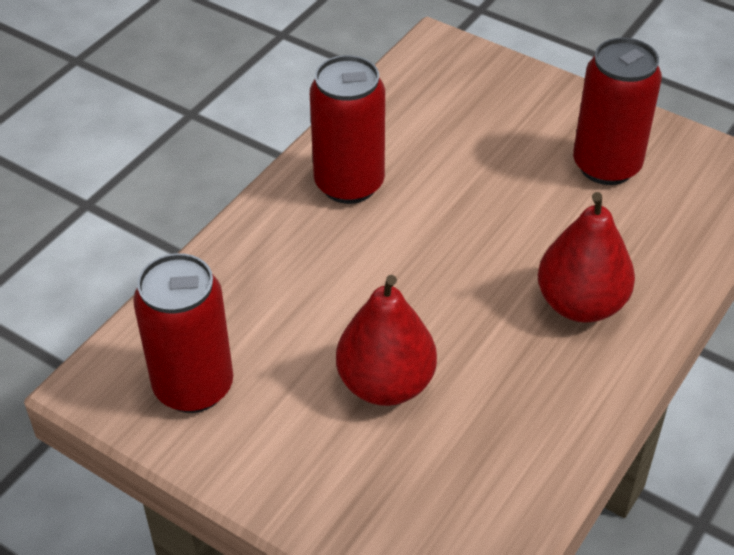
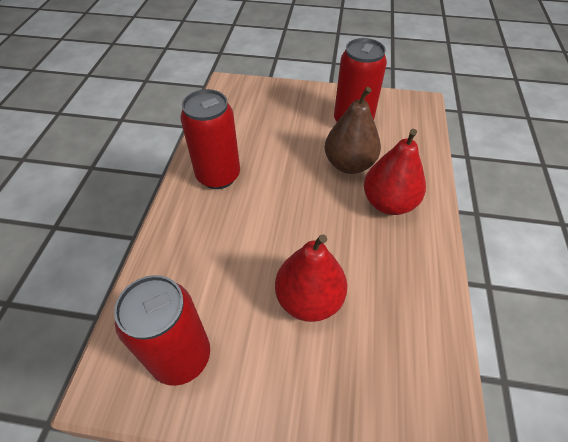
camera: 25 degrees left, 5 degrees up
none -> brown pear [325,87,381,174]

